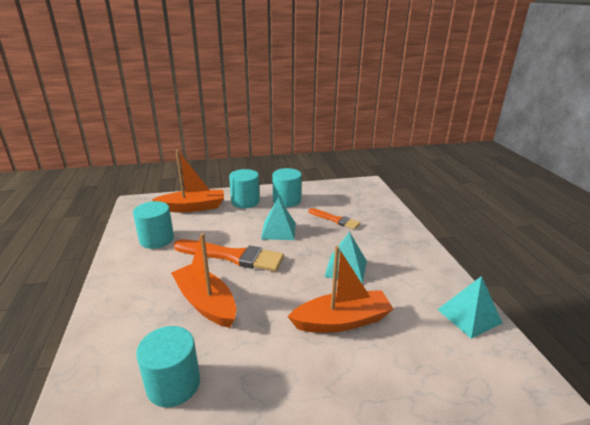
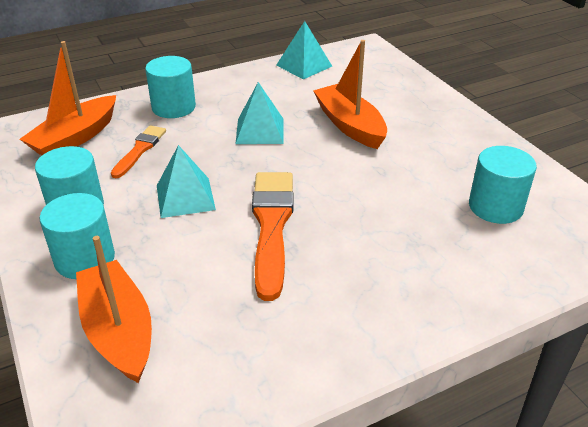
camera: 105 degrees left, 10 degrees up
turquoise cylinder [133,201,174,249] -> turquoise cylinder moved to [145,56,196,118]
orange boat [171,233,236,328] -> orange boat moved to [20,41,116,155]

